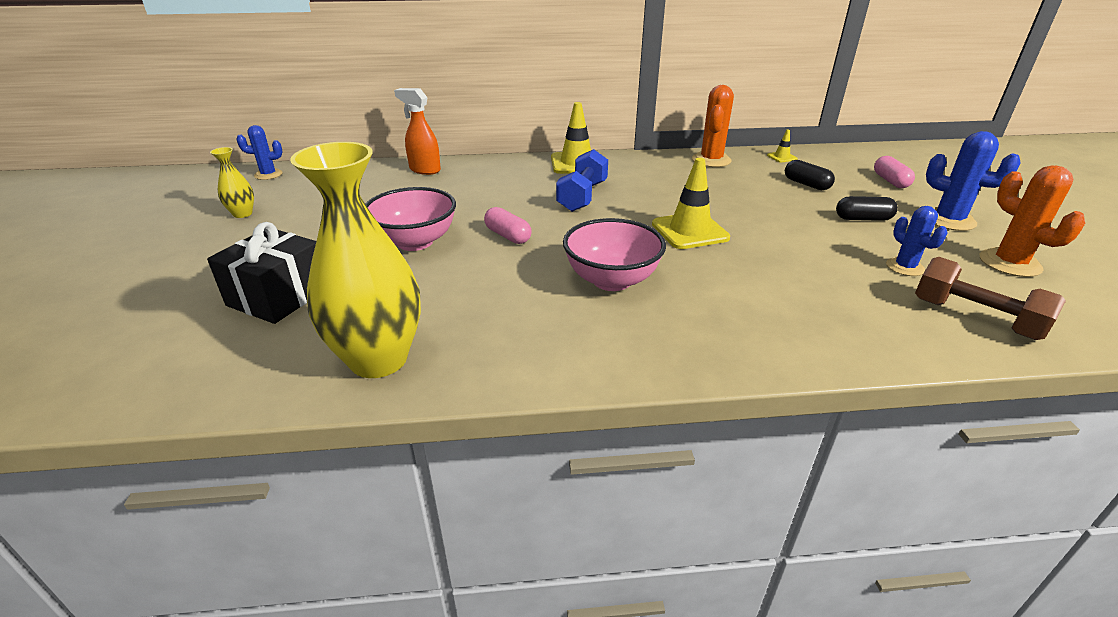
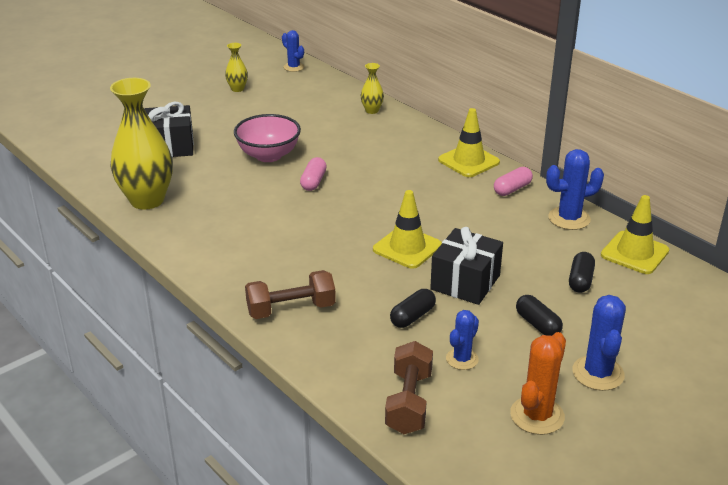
camera: 55 degrees right, 0 degrees up
orange spray bottle [394,88,441,175] -> yellow vase [361,63,384,114]
blue dumbbell [556,149,608,212] -> none
pink bowl [563,218,666,291] -> none
orange cactus [692,85,734,167] -> blue cactus [546,149,604,230]
yellow traffic cone [767,130,798,162] -> yellow traffic cone [601,195,669,274], size x2.11
pink capsule [874,156,915,188] -> pink capsule moved to [494,167,533,196]
none -> brown dumbbell [245,270,336,319]
none -> black capsule [390,289,436,328]
none -> black gift [430,227,503,305]

